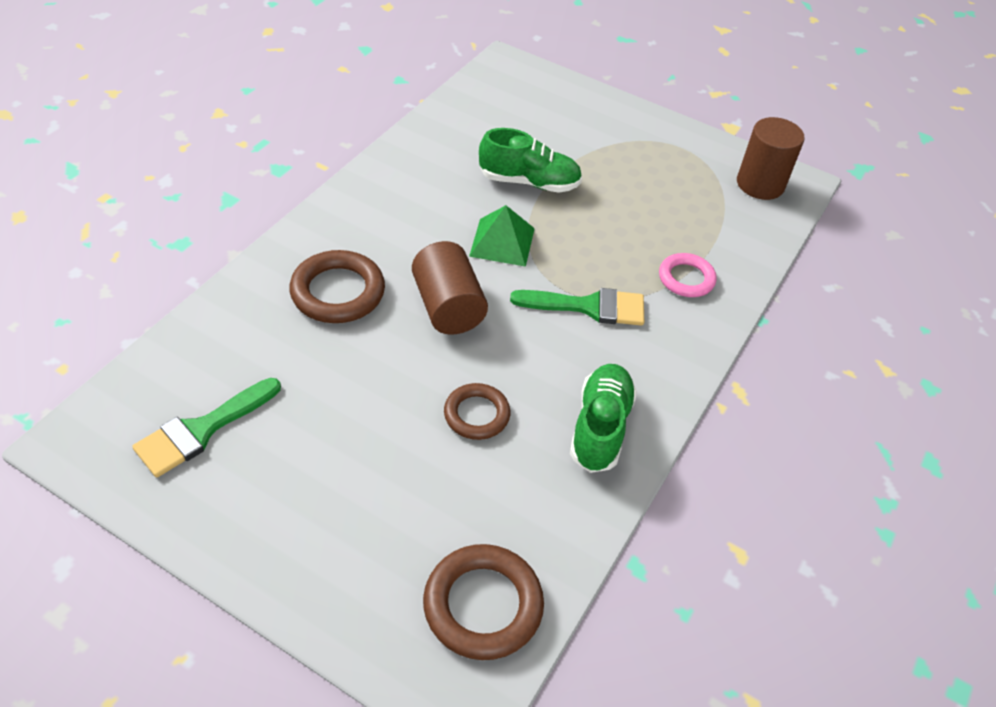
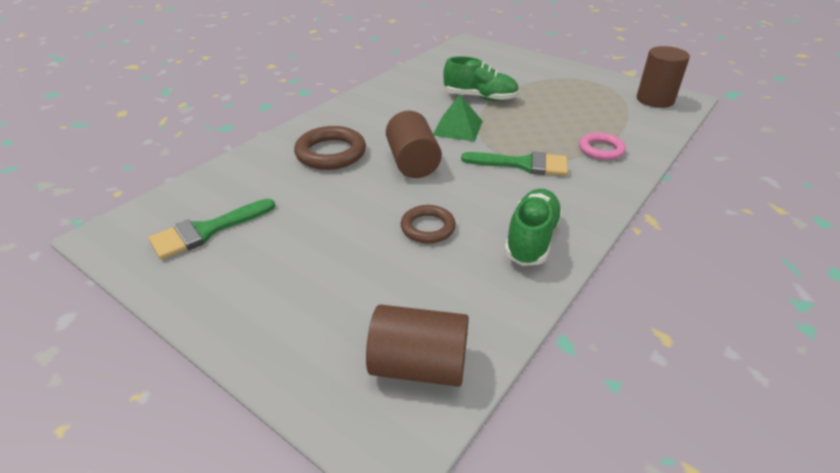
camera: 10 degrees right, 10 degrees down
brown ring [423,544,544,660] -> brown cylinder [366,304,469,387]

